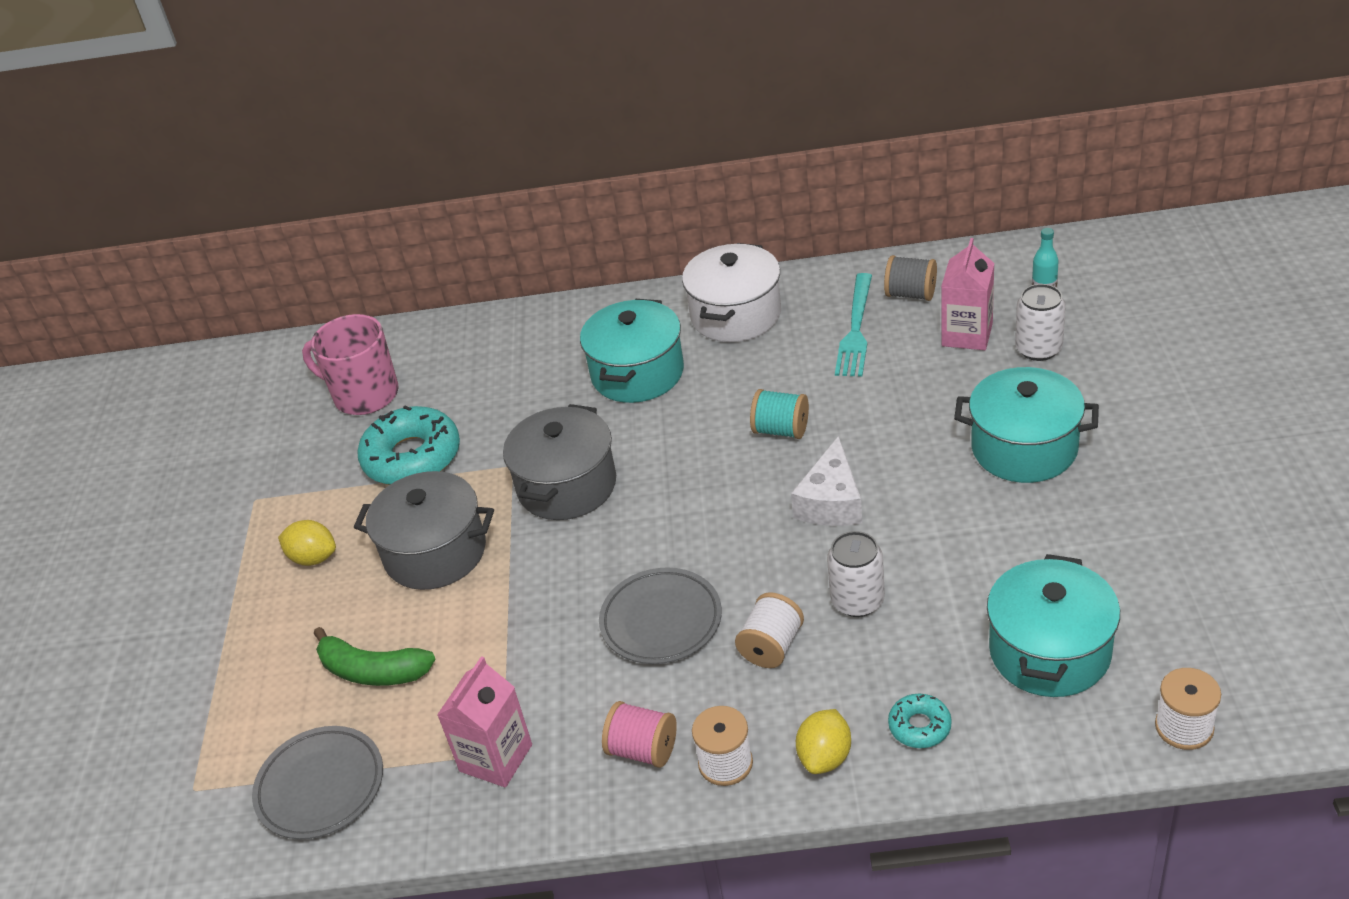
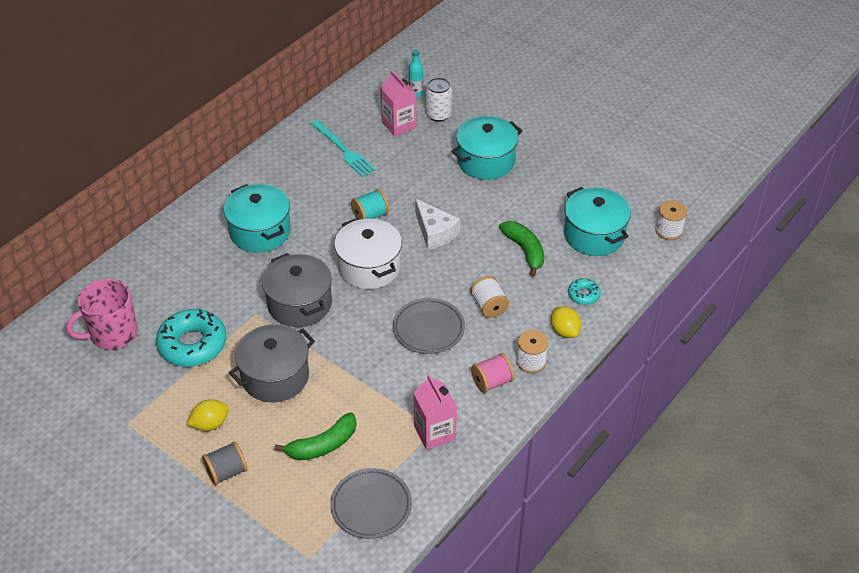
camera: 55 degrees left, 5 degrees up
white pot [682,243,781,342] -> white pot moved to [334,218,402,289]
white can [827,531,885,617] -> none
grey spool [884,255,937,301] -> grey spool moved to [202,441,248,485]
none -> green banana [499,221,544,277]

